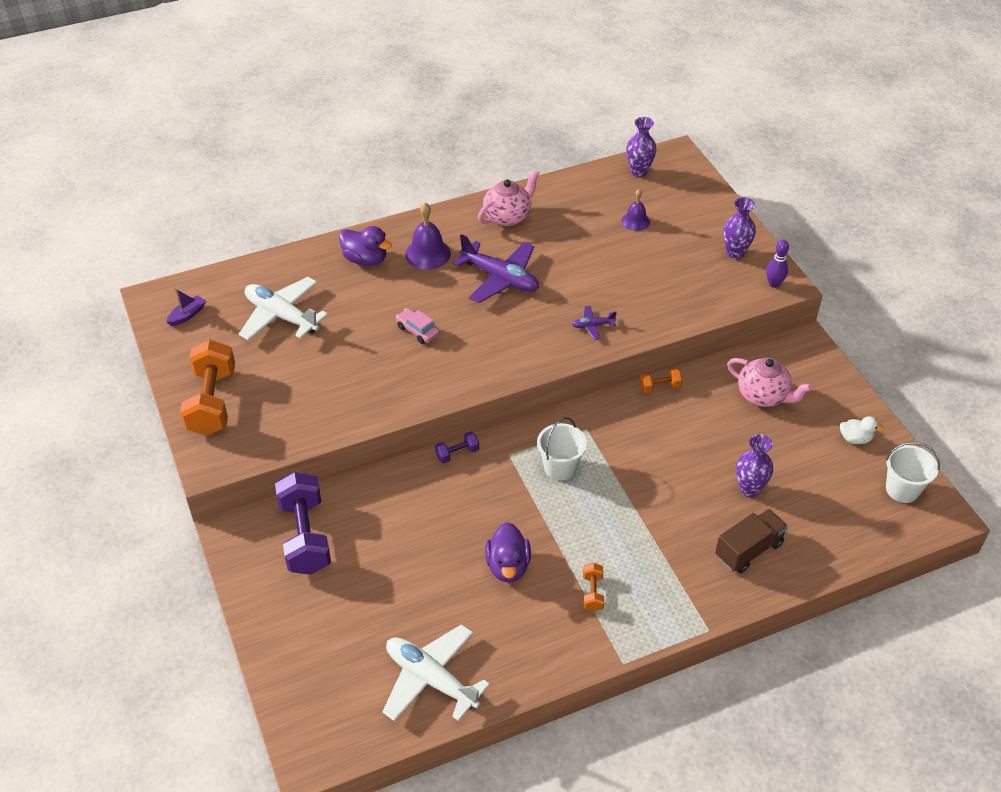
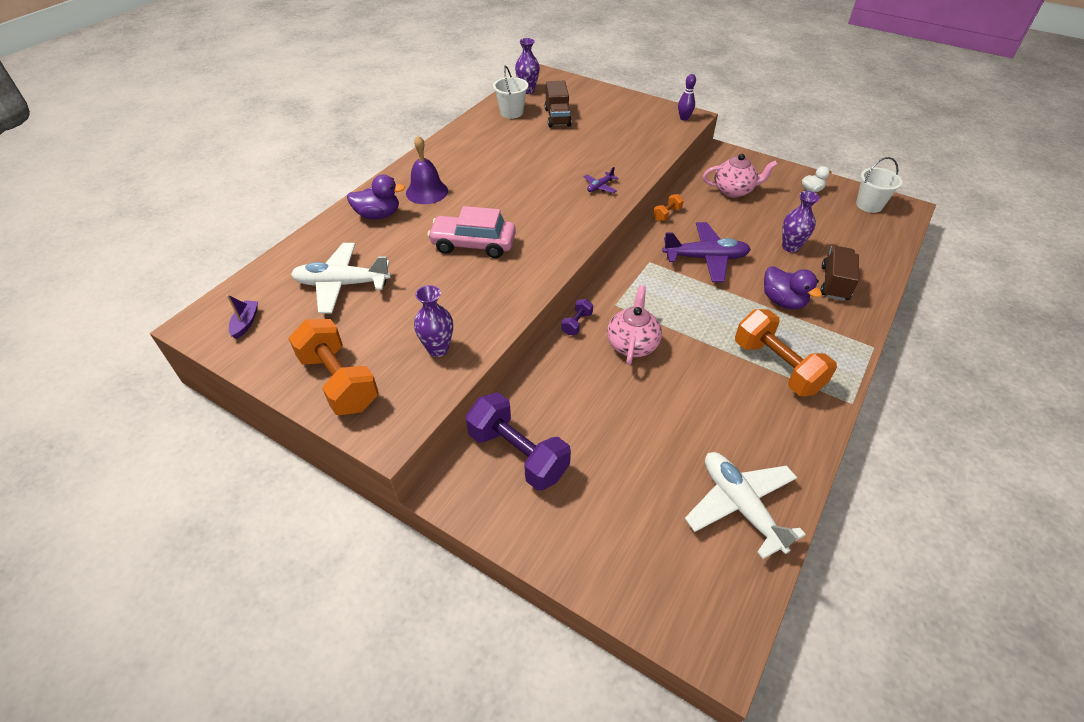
camera: 35 degrees left, 0 degrees up
white plane [382,624,490,721] -> white plane turned 60 degrees clockwise [685,452,806,559]
pink car [396,308,440,344] -> pink car [427,206,516,258], size x1.86
purple plane [453,234,539,303] -> purple plane moved to [662,222,751,282]
pink teapot [478,170,539,226] -> pink teapot moved to [607,285,662,365]
purple duck [485,522,531,583] -> purple duck moved to [764,266,822,309]
white bucket [537,417,587,481] -> white bucket moved to [493,66,528,119]
orange dumbbell [583,563,604,612] -> orange dumbbell [735,309,837,396], size x2.23
purple bell [621,189,650,231] -> brown truck [545,81,572,127]
purple vase [723,197,756,260] -> purple vase moved to [414,285,453,357]

